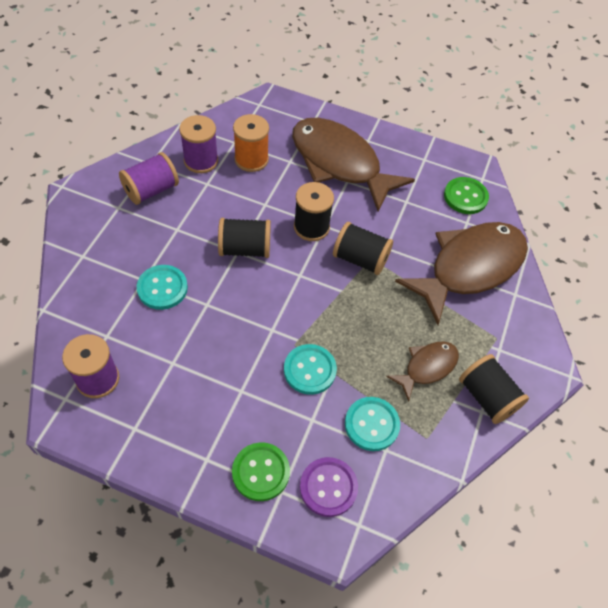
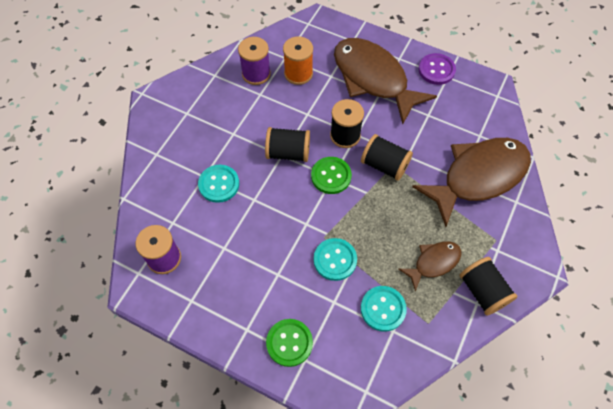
camera: 10 degrees right, 5 degrees up
purple spool [119,152,179,205] -> none
purple button [300,457,358,517] -> purple button moved to [418,53,456,85]
green button [444,177,489,214] -> green button moved to [311,157,352,194]

